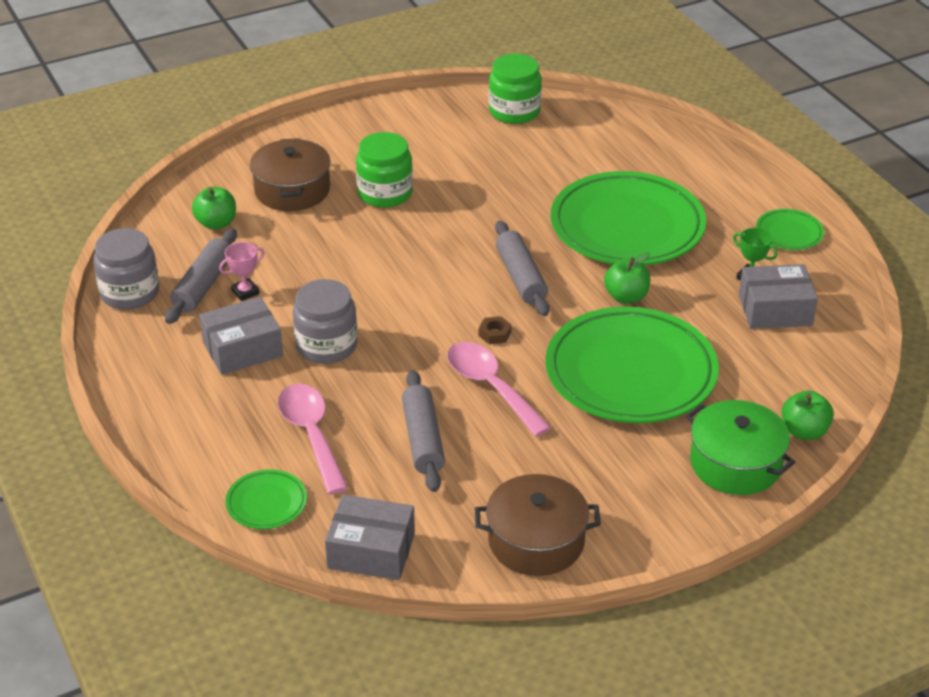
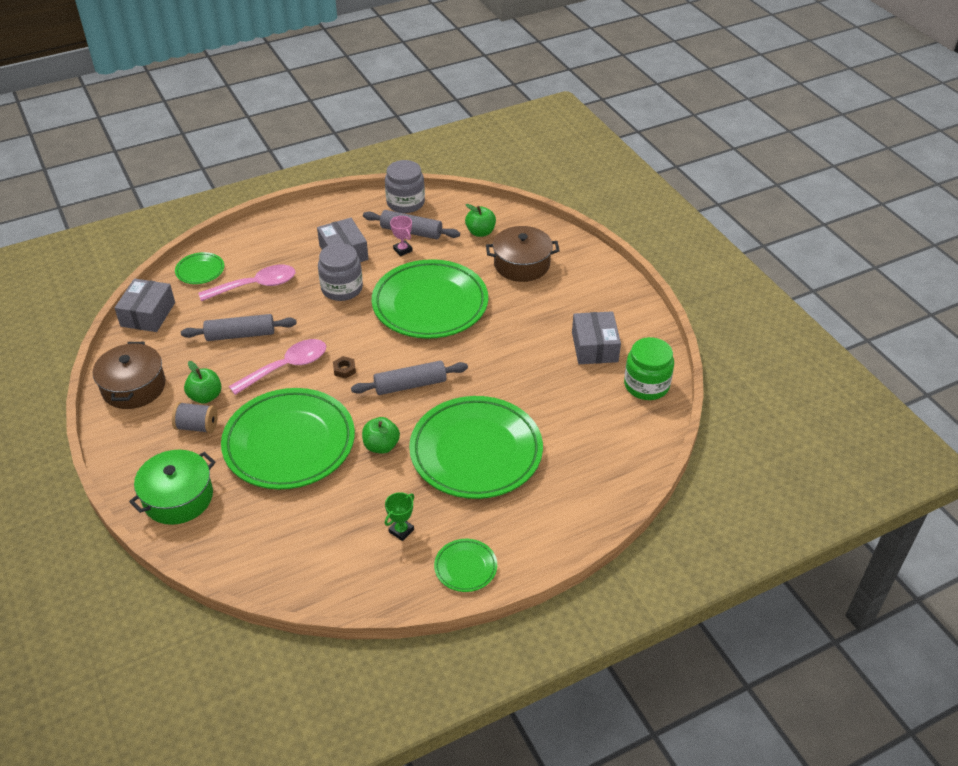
camera: 90 degrees right, 5 degrees up
green jar [356,132,413,208] -> none
grey box [739,264,818,329] -> grey box moved to [572,311,621,364]
green apple [781,391,834,440] -> green apple moved to [184,361,221,404]
none -> grey spool [172,402,218,433]
none -> green plate [372,259,488,339]

